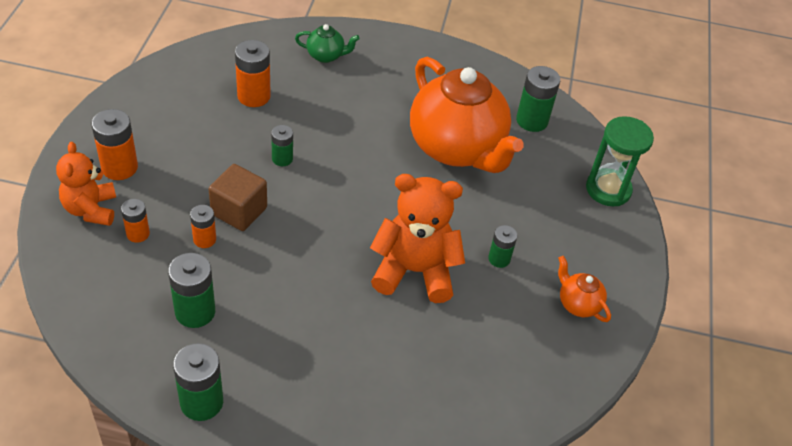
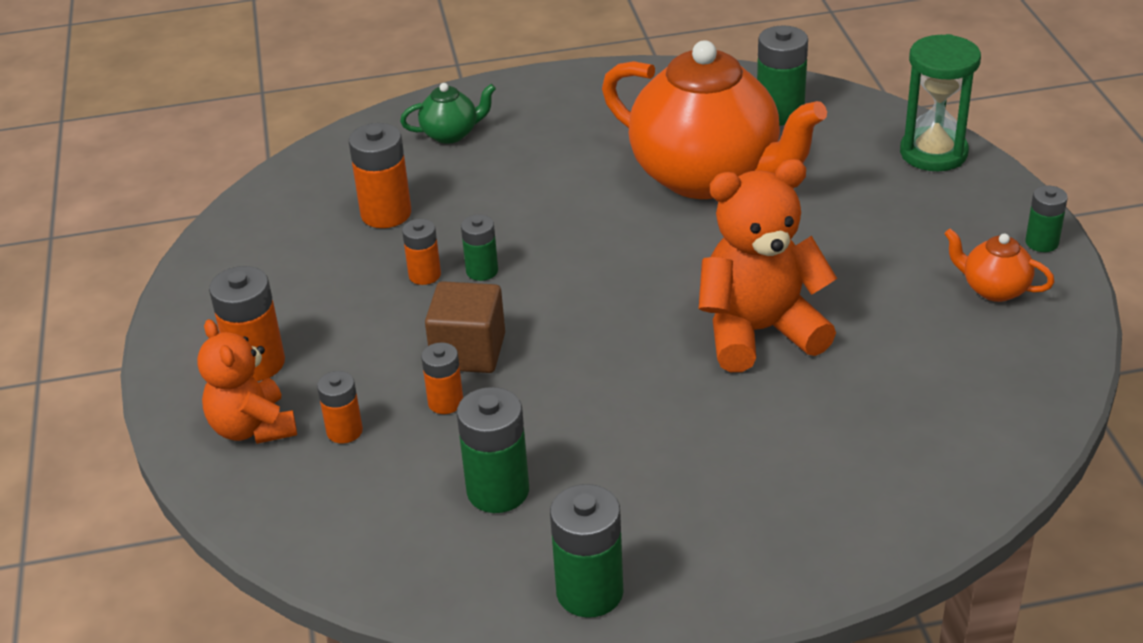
camera: 15 degrees left, 10 degrees down
green battery [488,225,517,268] -> green battery moved to [1025,185,1068,252]
none -> orange battery [402,219,441,285]

